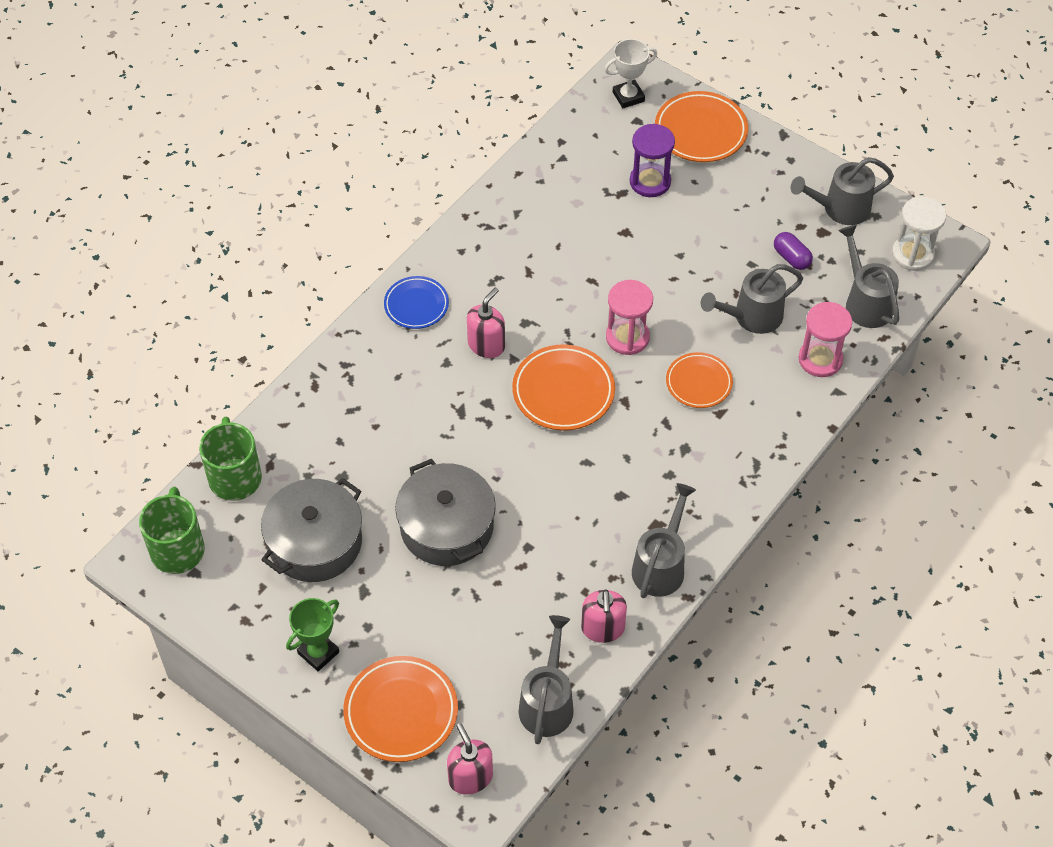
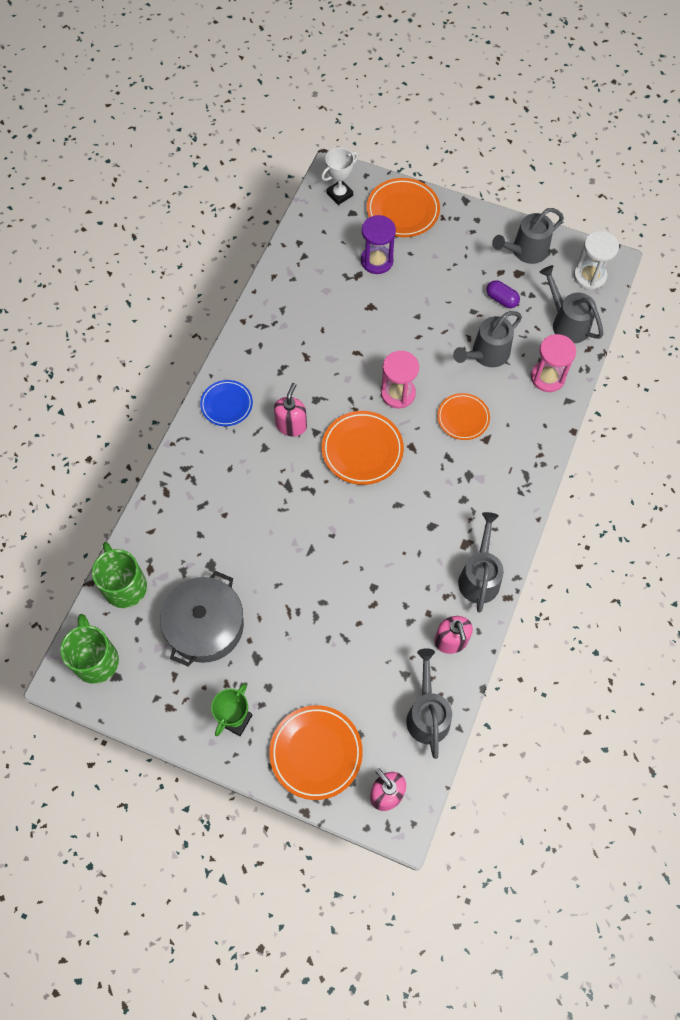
camera: 15 degrees left, 10 degrees up
grey pot [395,459,496,566] -> none

